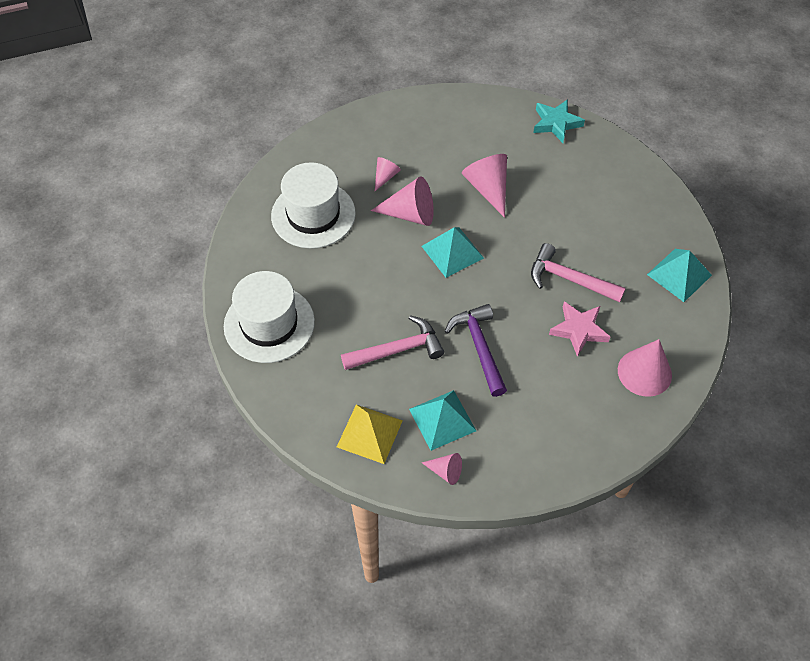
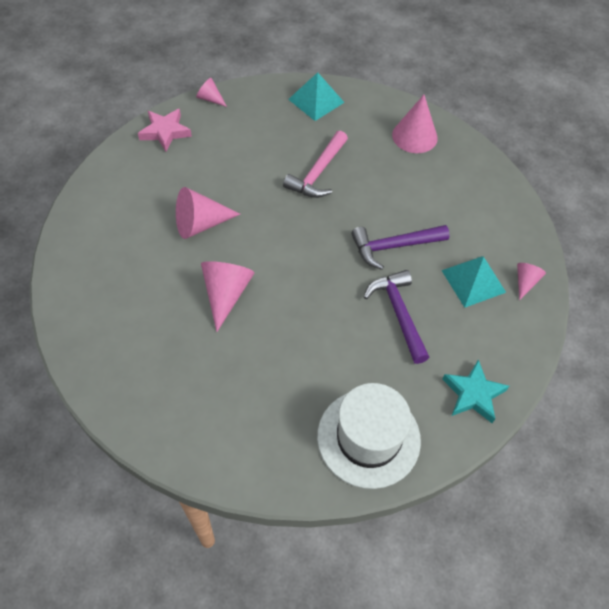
camera: 90 degrees left, 0 degrees up
white hat [271,162,356,249] -> none
yellow pyramid [337,405,403,464] -> none
pink hammer [341,315,444,370] -> purple hammer [364,270,430,364]
pink cone [375,157,401,191] -> pink cone moved to [196,78,227,107]
turquoise pyramid [422,227,484,278] -> none
turquoise star [533,99,585,143] -> turquoise star moved to [442,359,509,423]
pink star [549,302,610,357] -> pink star moved to [138,109,192,152]

